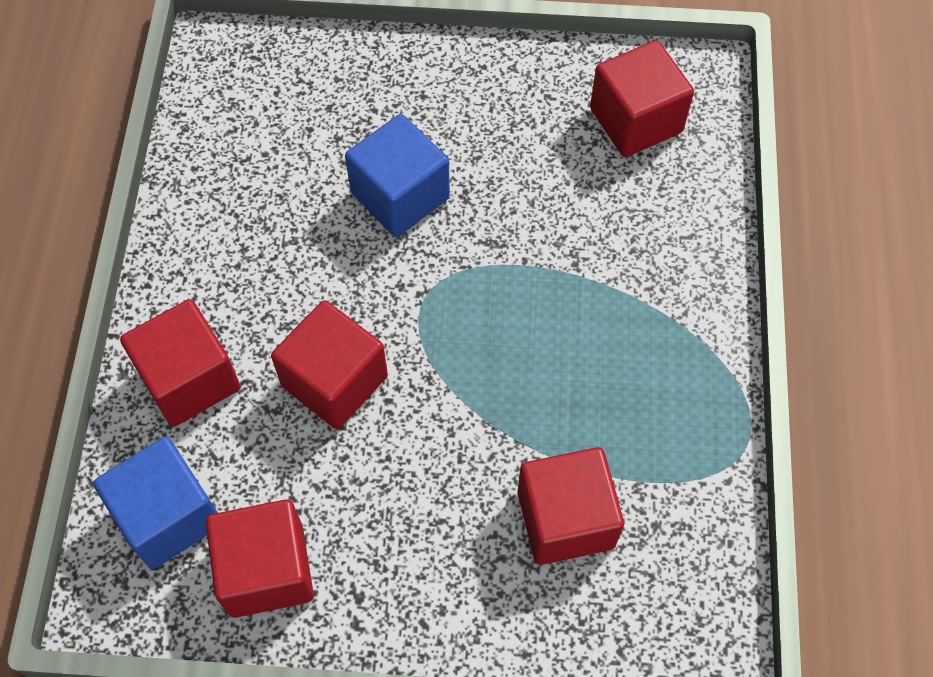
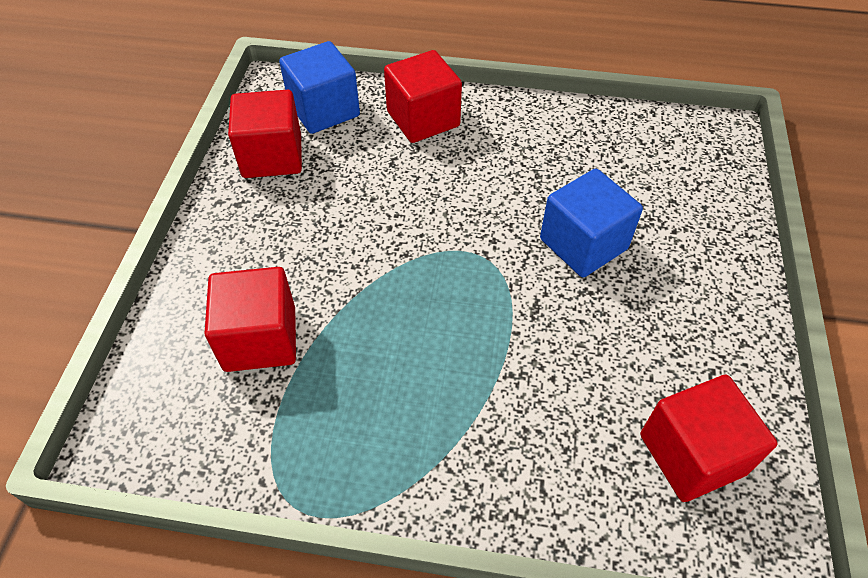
camera: 95 degrees right, 10 degrees down
red cube [271,300,388,429] -> none

